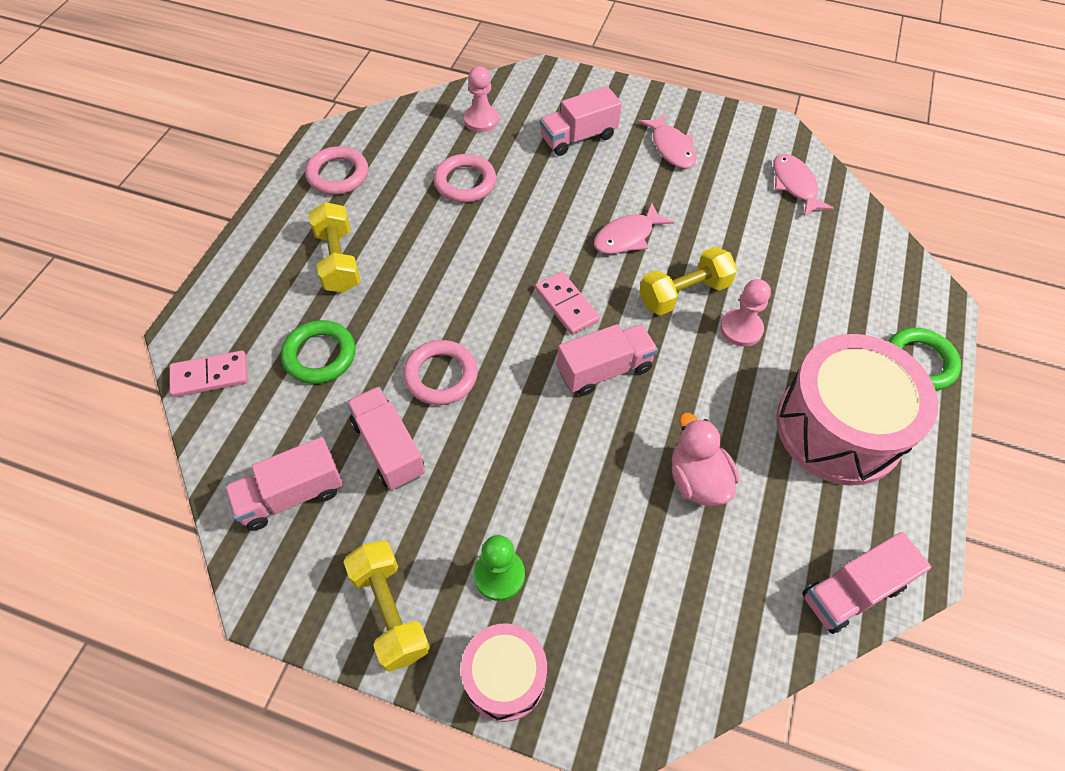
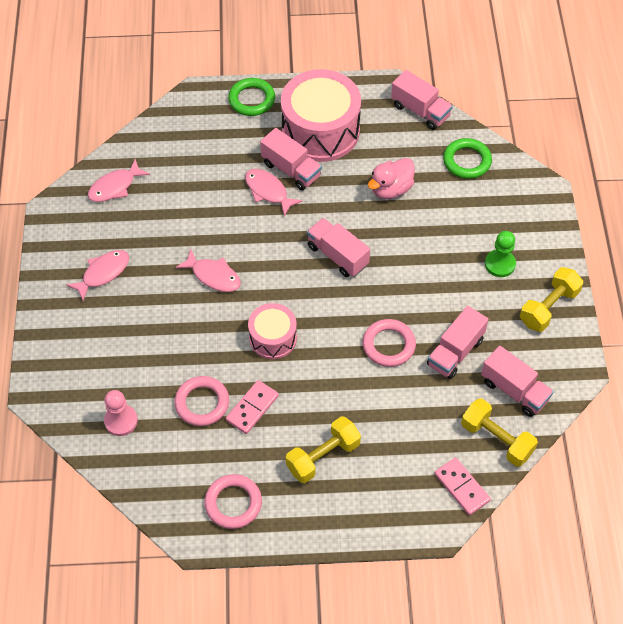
camera: 110 degrees left, 0 degrees up
green ring [281,320,355,384] -> green ring moved to [443,138,492,179]
pink drum [461,624,547,722] -> pink drum moved to [248,303,297,359]
pink domino [535,272,600,335] -> pink domino moved to [226,380,279,434]
pink truck [540,86,622,156] -> pink truck moved to [260,128,322,191]
yellow dumbbell [639,247,737,315] -> yellow dumbbell moved to [461,398,538,467]
pink pawn [720,279,771,347] -> pink fish [245,169,303,216]

